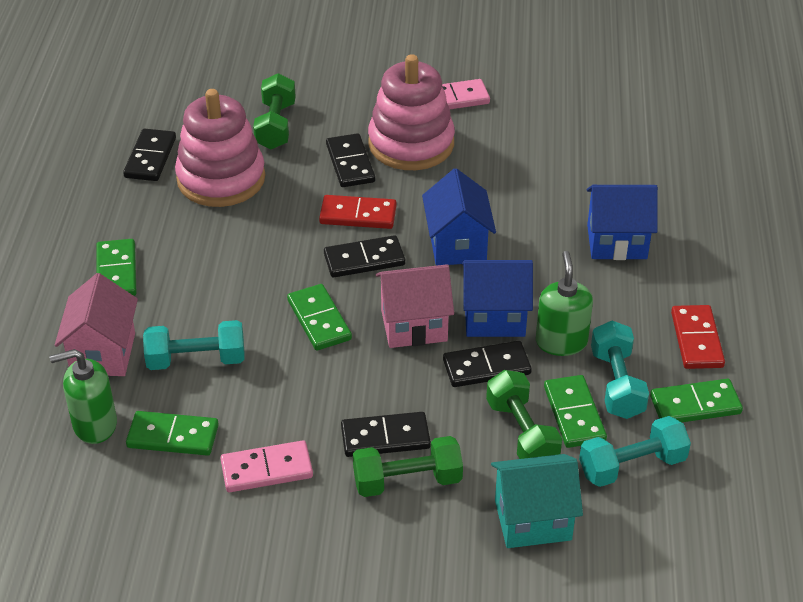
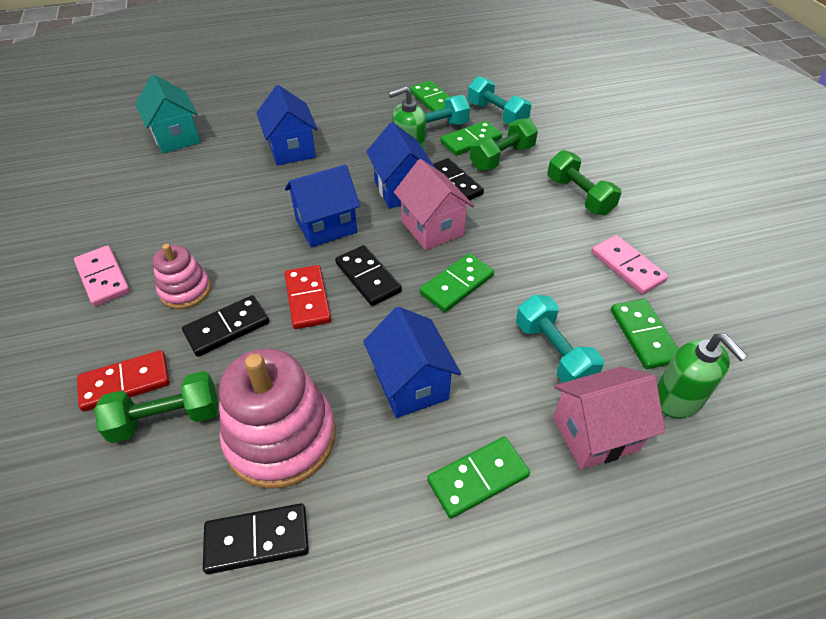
camera: 110 degrees left, 5 degrees up
black domino [341,412,431,457] -> none
pink stacking toy [368,54,455,170] -> pink stacking toy [153,244,211,309], size x0.56
turquoise house [491,454,583,548] -> turquoise house moved to [135,74,201,153]
red domino [671,305,725,369] -> red domino moved to [77,350,170,412]
none -> blue house [363,307,461,418]

